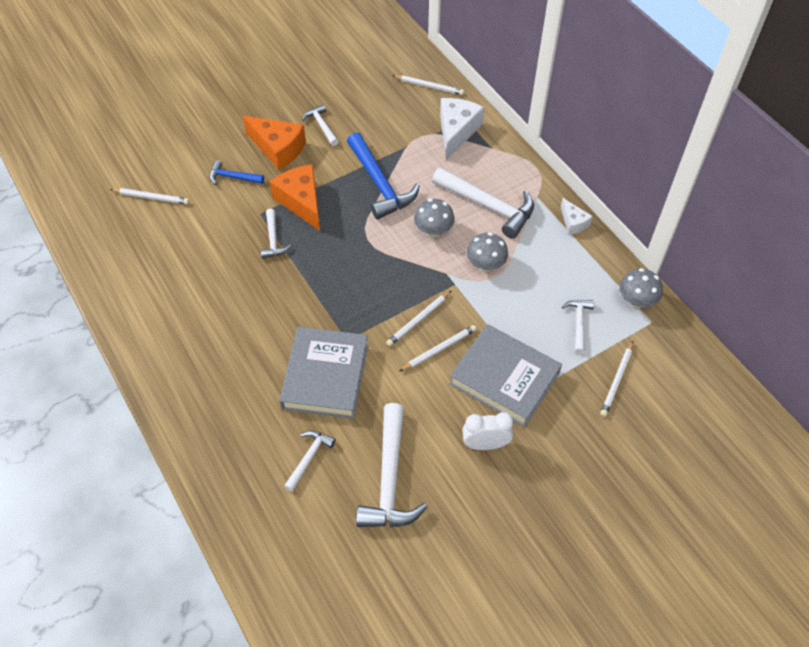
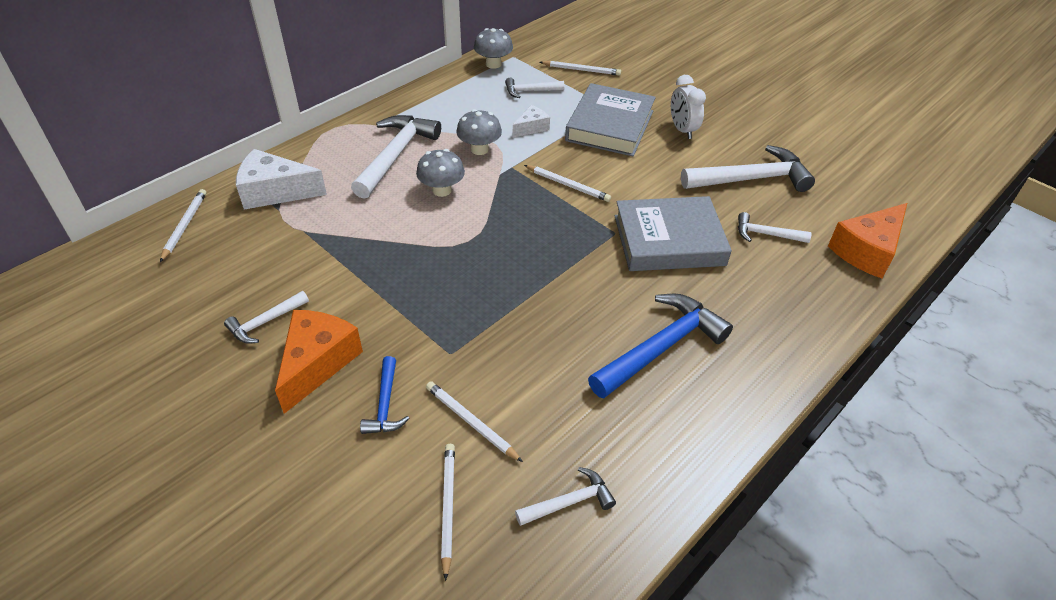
camera: 105 degrees left, 10 degrees down
white hammer [261,209,291,259] -> white hammer moved to [515,467,616,526]
orange cheese [269,164,320,231] -> orange cheese moved to [828,203,907,278]
blue hammer [347,132,420,220] -> blue hammer moved to [588,294,733,398]
white pencil [399,325,477,372] -> white pencil moved to [426,381,523,462]
white cheese [561,198,593,235] -> white cheese moved to [513,105,550,137]

